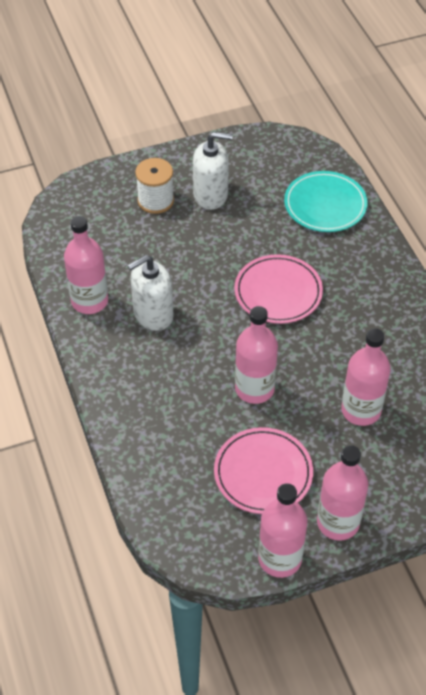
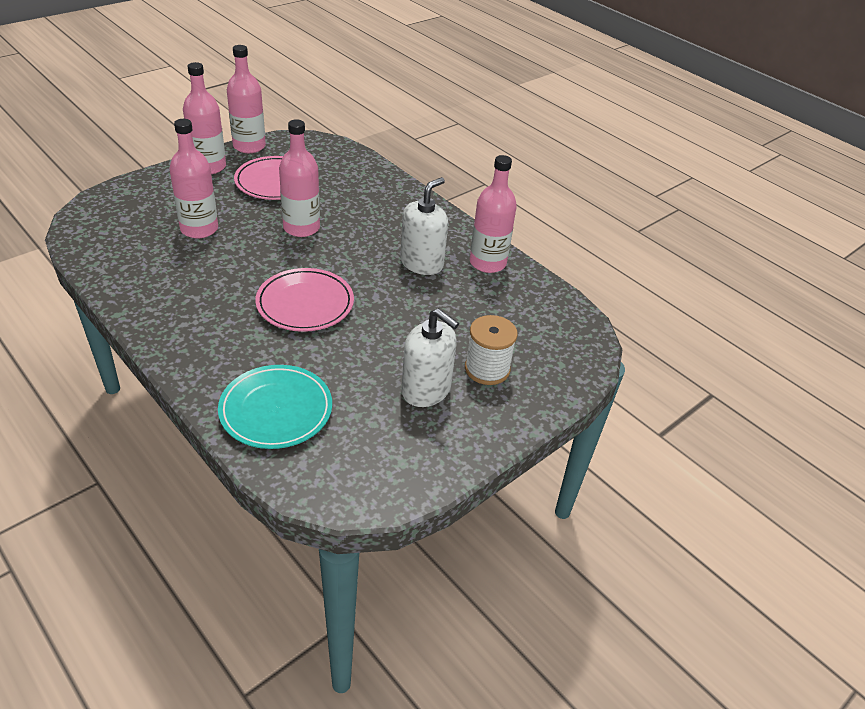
camera: 155 degrees right, 10 degrees down
white soap dispenser [193,132,233,210] -> white soap dispenser turned 120 degrees counterclockwise [401,308,459,407]

